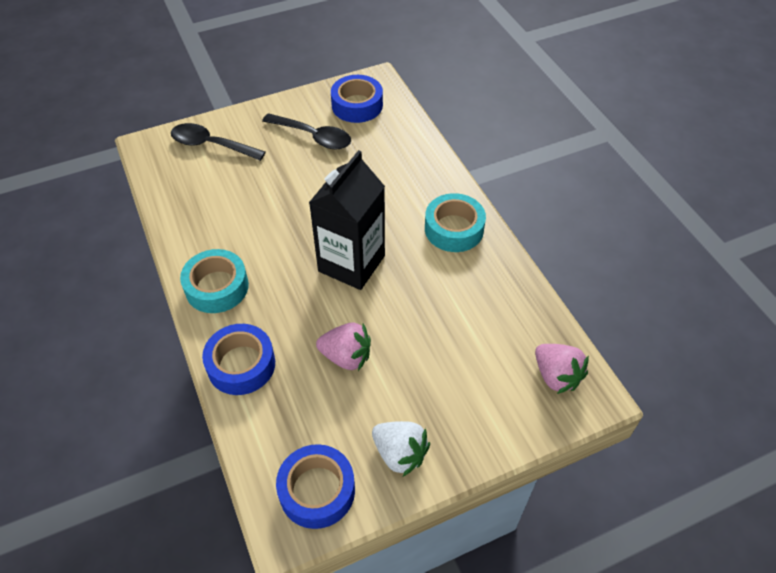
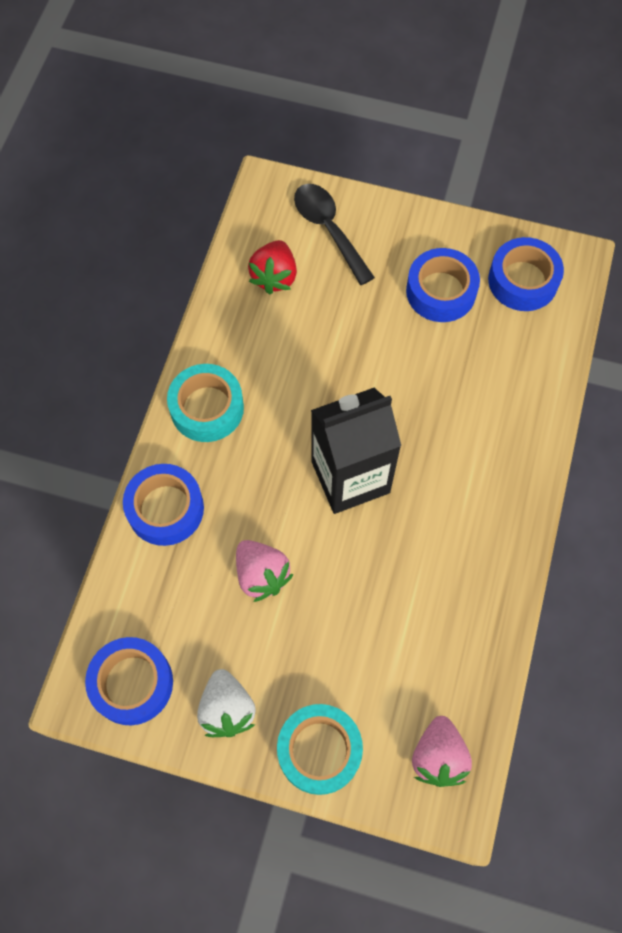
camera: 40 degrees right, 15 degrees up
black spoon [262,113,351,149] -> blue tape [406,248,480,322]
turquoise tape [425,193,486,252] -> turquoise tape moved to [277,704,363,795]
none -> red strawberry [248,240,297,295]

